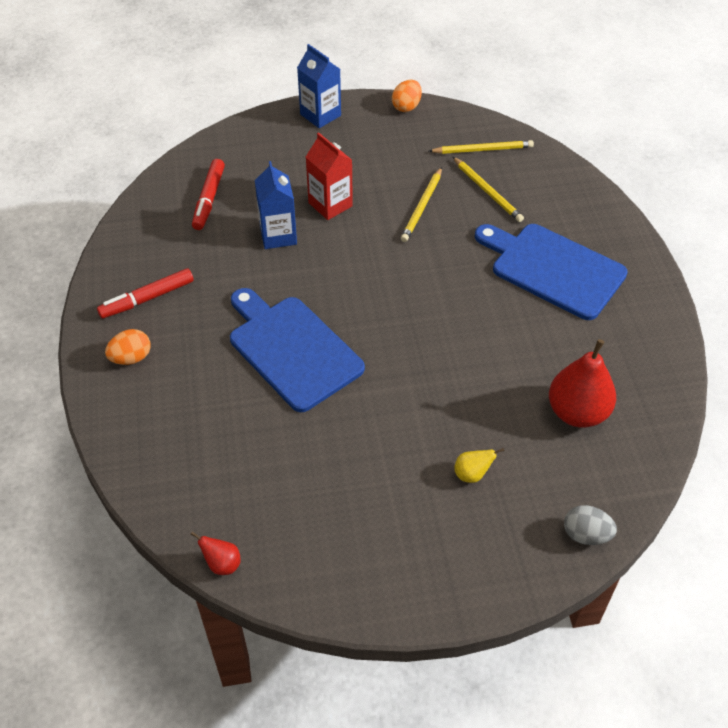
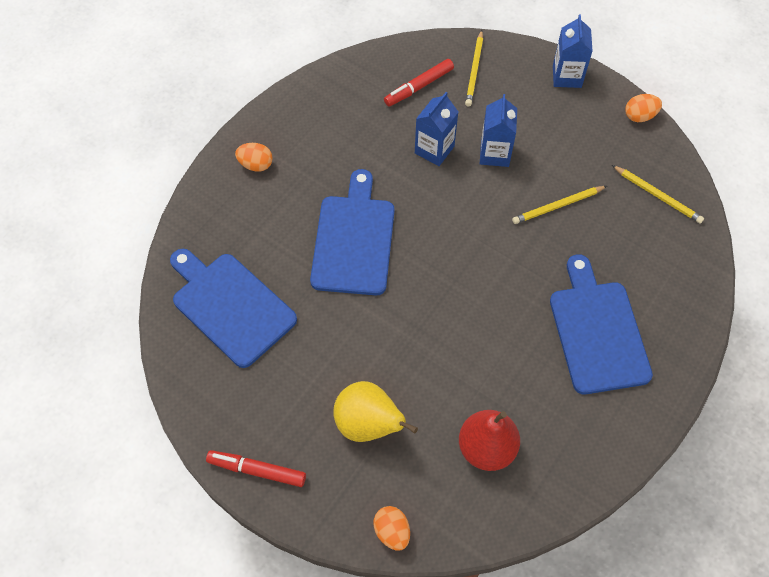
camera: 45 degrees right, 10 degrees up
red marker [97,268,194,319] -> red marker moved to [206,450,306,487]
red pear [191,531,241,575] -> none
red carton [306,132,353,220] -> blue carton [480,94,517,167]
yellow pencil [453,157,524,222] -> yellow pencil moved to [465,30,483,106]
yellow pear [454,448,504,483] -> yellow pear [333,381,418,442], size x2.14
grey egg [564,505,617,545] -> orange egg [373,506,410,550]
none -> blue cutting board [170,249,297,368]

